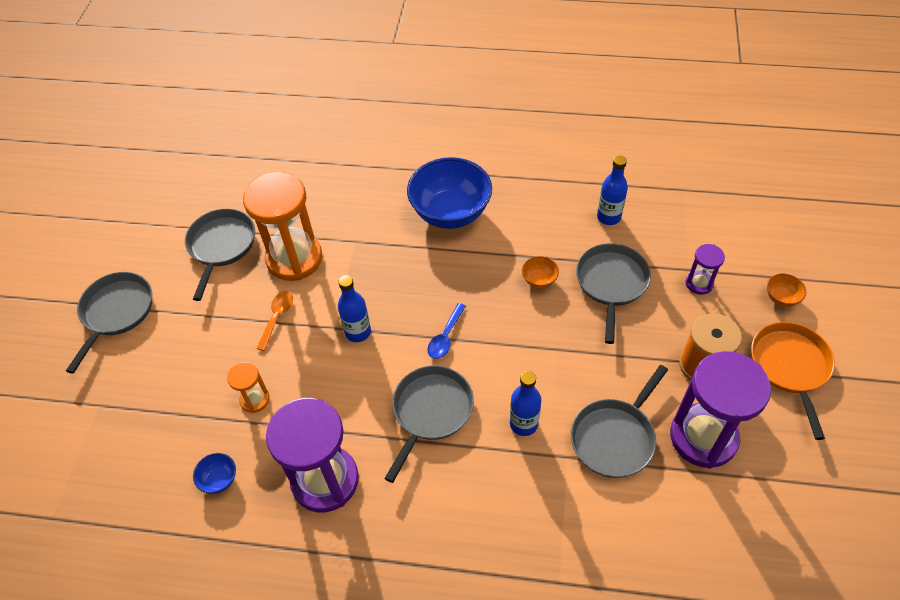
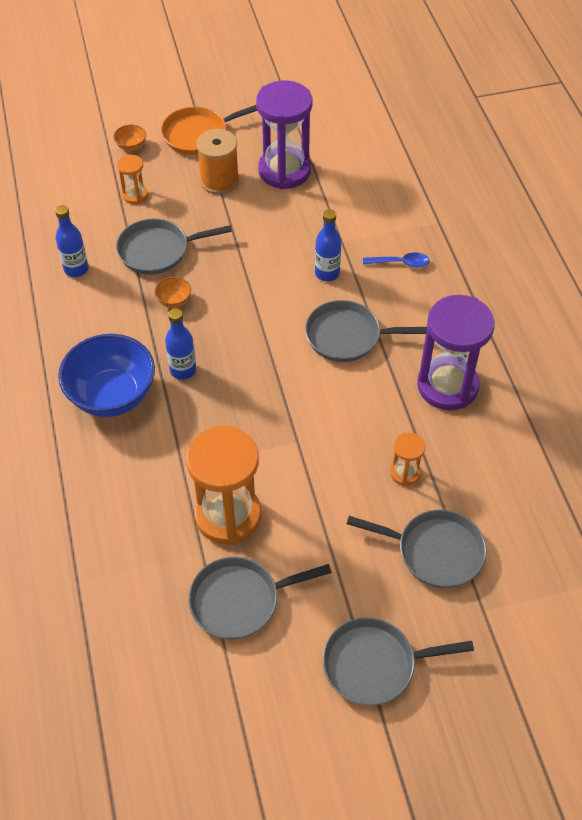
camera: 115 degrees left, 0 degrees up
blue bowl [193,453,236,494] -> none
orange spoon [256,291,293,351] -> none
blue bottle [338,275,371,342] -> blue bottle moved to [165,308,196,380]
blue spoon [427,303,466,359] -> blue spoon moved to [363,252,430,268]
grey pan [571,365,668,478] -> grey pan moved to [347,509,487,588]
purple hourglass [686,244,725,295] -> orange hourglass [117,155,148,204]

